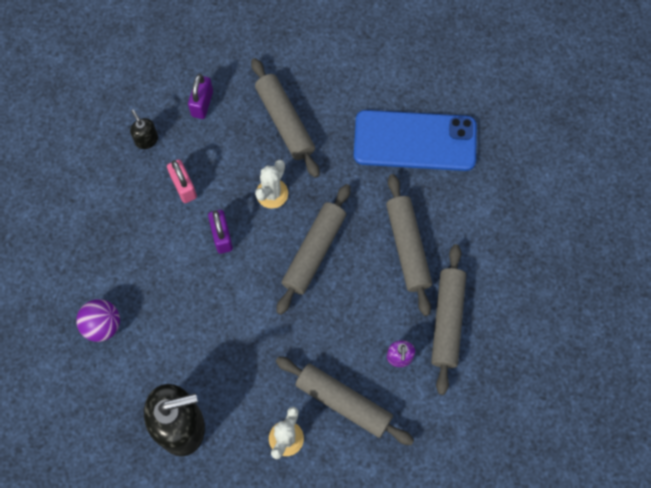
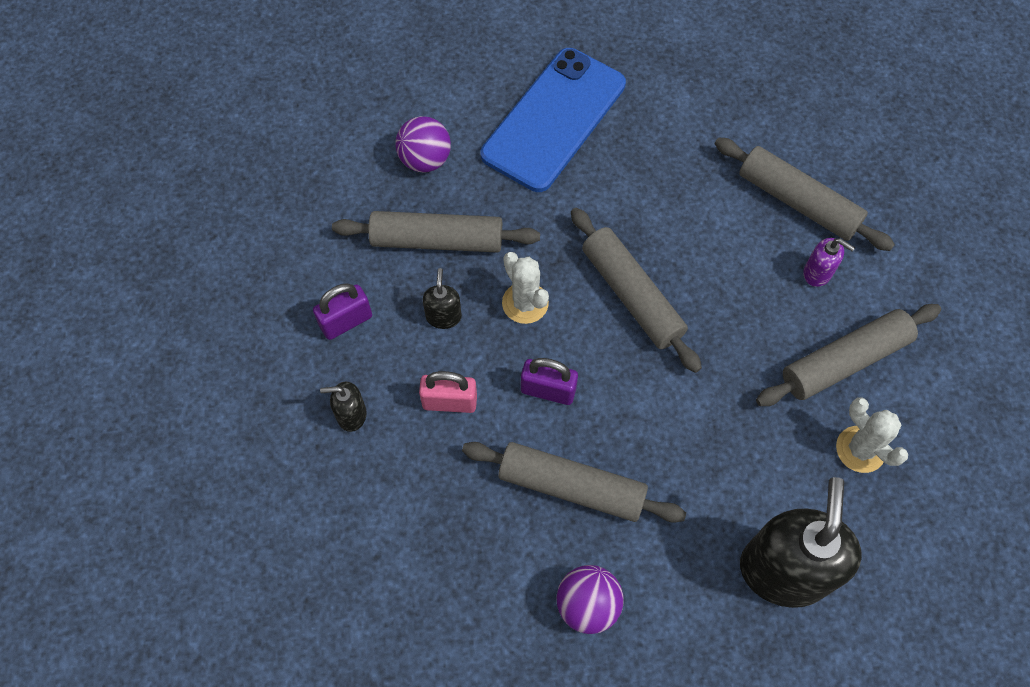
camera: 60 degrees left, 5 degrees down
purple padlock [188,74,213,119] -> purple padlock turned 75 degrees counterclockwise [313,283,372,340]
grey rolling pin [386,174,432,316] -> grey rolling pin moved to [462,442,686,523]
none -> purple ball [395,116,451,172]
none -> black soap dispenser [423,268,462,329]

